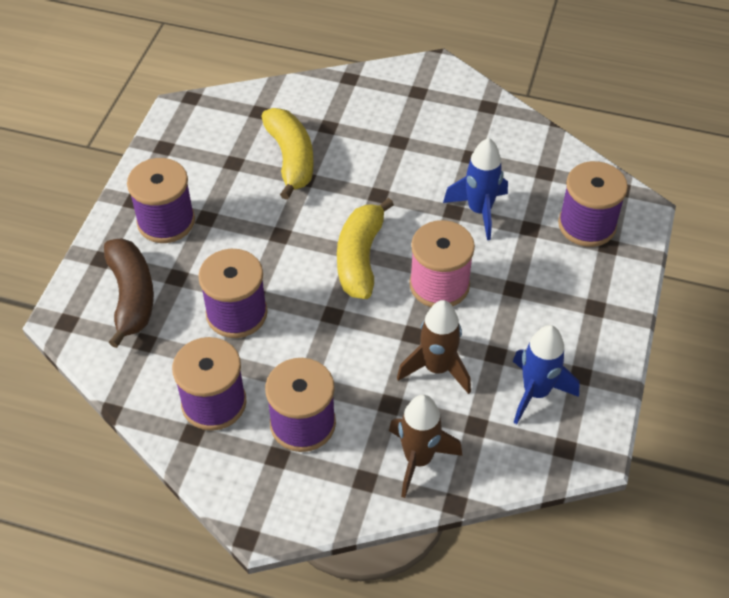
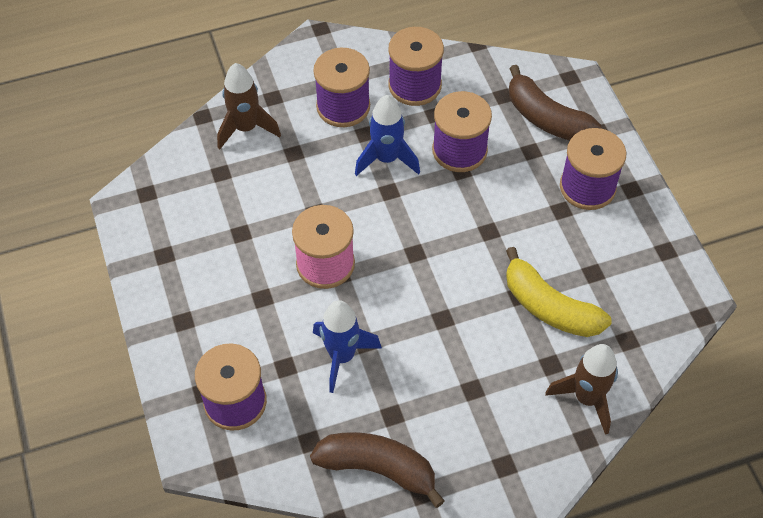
camera: 145 degrees right, 5 degrees up
yellow banana [337,198,394,299] -> none
brown rocket [397,300,471,394] -> brown rocket moved to [545,344,618,435]
blue rocket [513,325,579,424] -> blue rocket moved to [355,95,420,176]
none -> brown banana [310,432,445,508]

